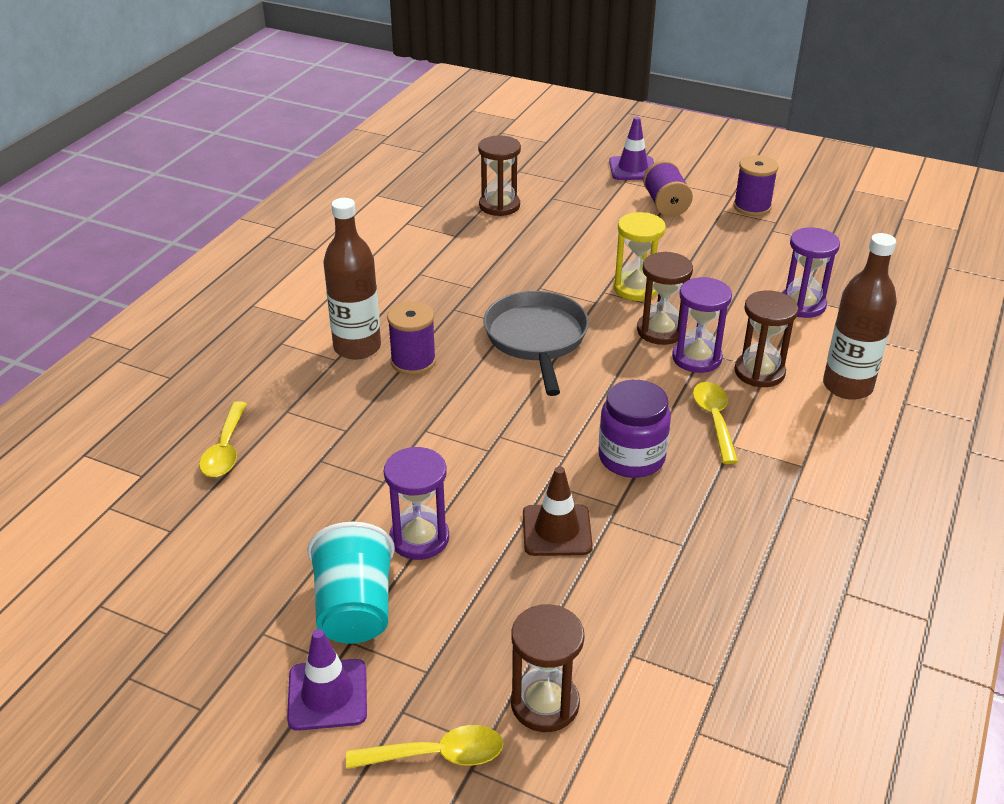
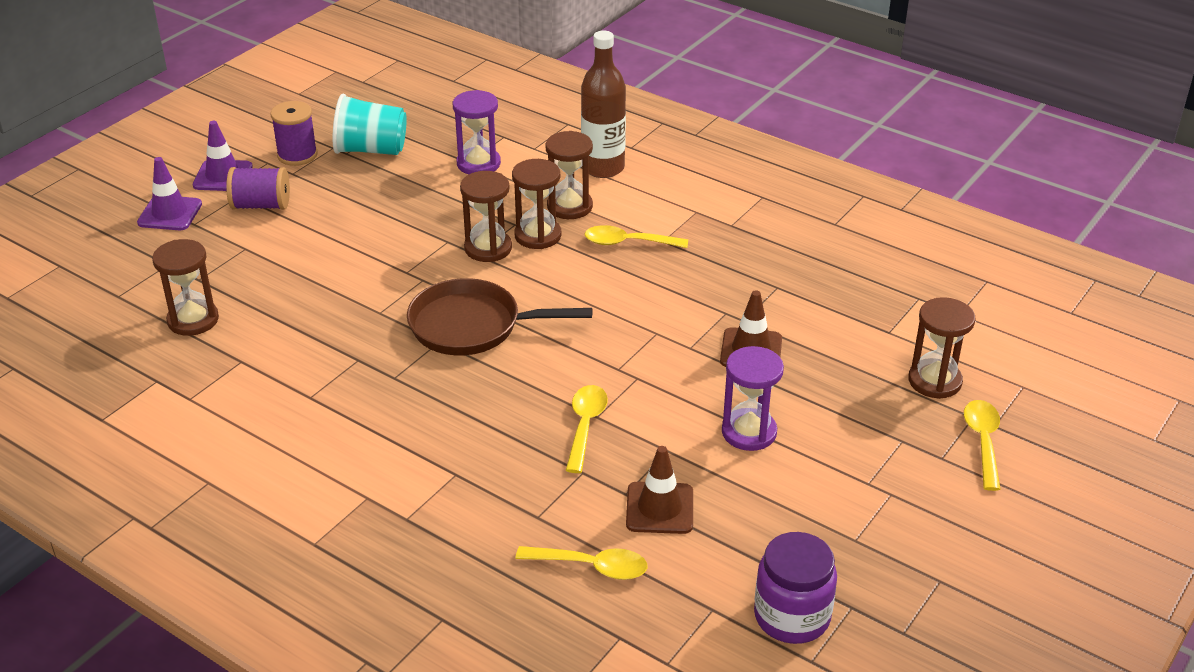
camera: 80 degrees left, 0 degrees up
purple traffic cone [287,629,367,731] -> purple traffic cone moved to [193,121,253,191]
turquoise cup [307,522,395,644] -> turquoise cup moved to [333,93,407,155]
brown bottle [323,198,381,360] -> none
purple spool [387,301,436,375] -> none
grey pan [484,291,589,396] -> brown pan [407,278,593,355]
purple jar [598,380,671,478] -> purple jar moved to [754,532,837,644]
yellow hourglass [613,212,666,301] -> none
purple hourglass [672,277,732,373] -> brown hourglass [512,159,561,249]
none -> yellow spoon [566,385,608,473]
none -> brown traffic cone [626,446,693,534]

